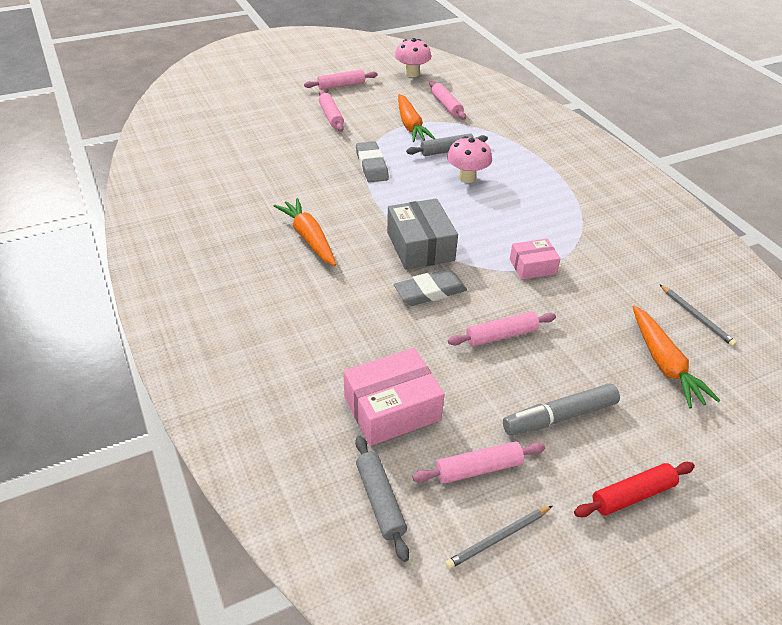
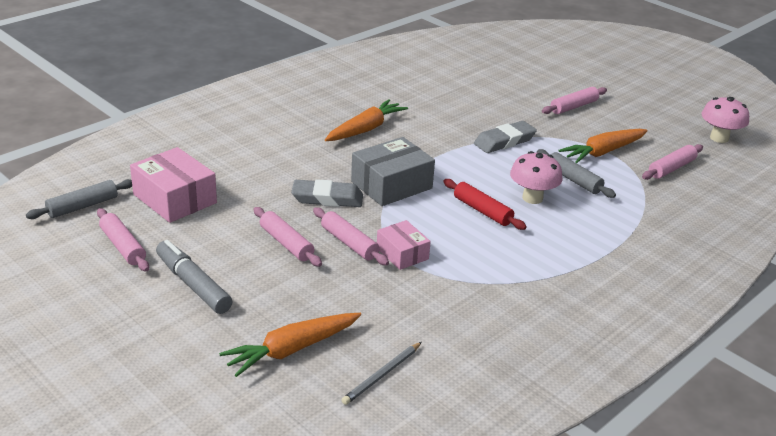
camera: 70 degrees right, 10 degrees down
pink rolling pin [304,70,378,90] -> pink rolling pin moved to [313,207,389,265]
grey eraser [394,269,467,306] -> grey eraser turned 45 degrees counterclockwise [291,179,363,207]
grey pencil [445,506,552,569] -> none
red rolling pin [574,462,695,517] -> red rolling pin moved to [443,179,527,230]

